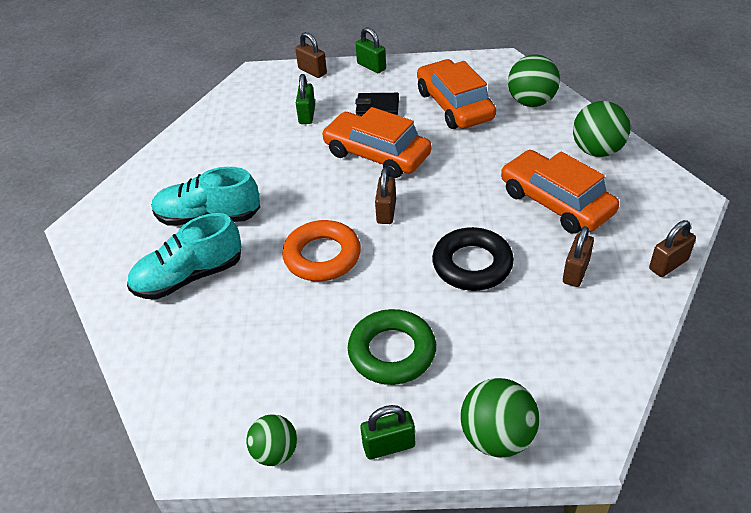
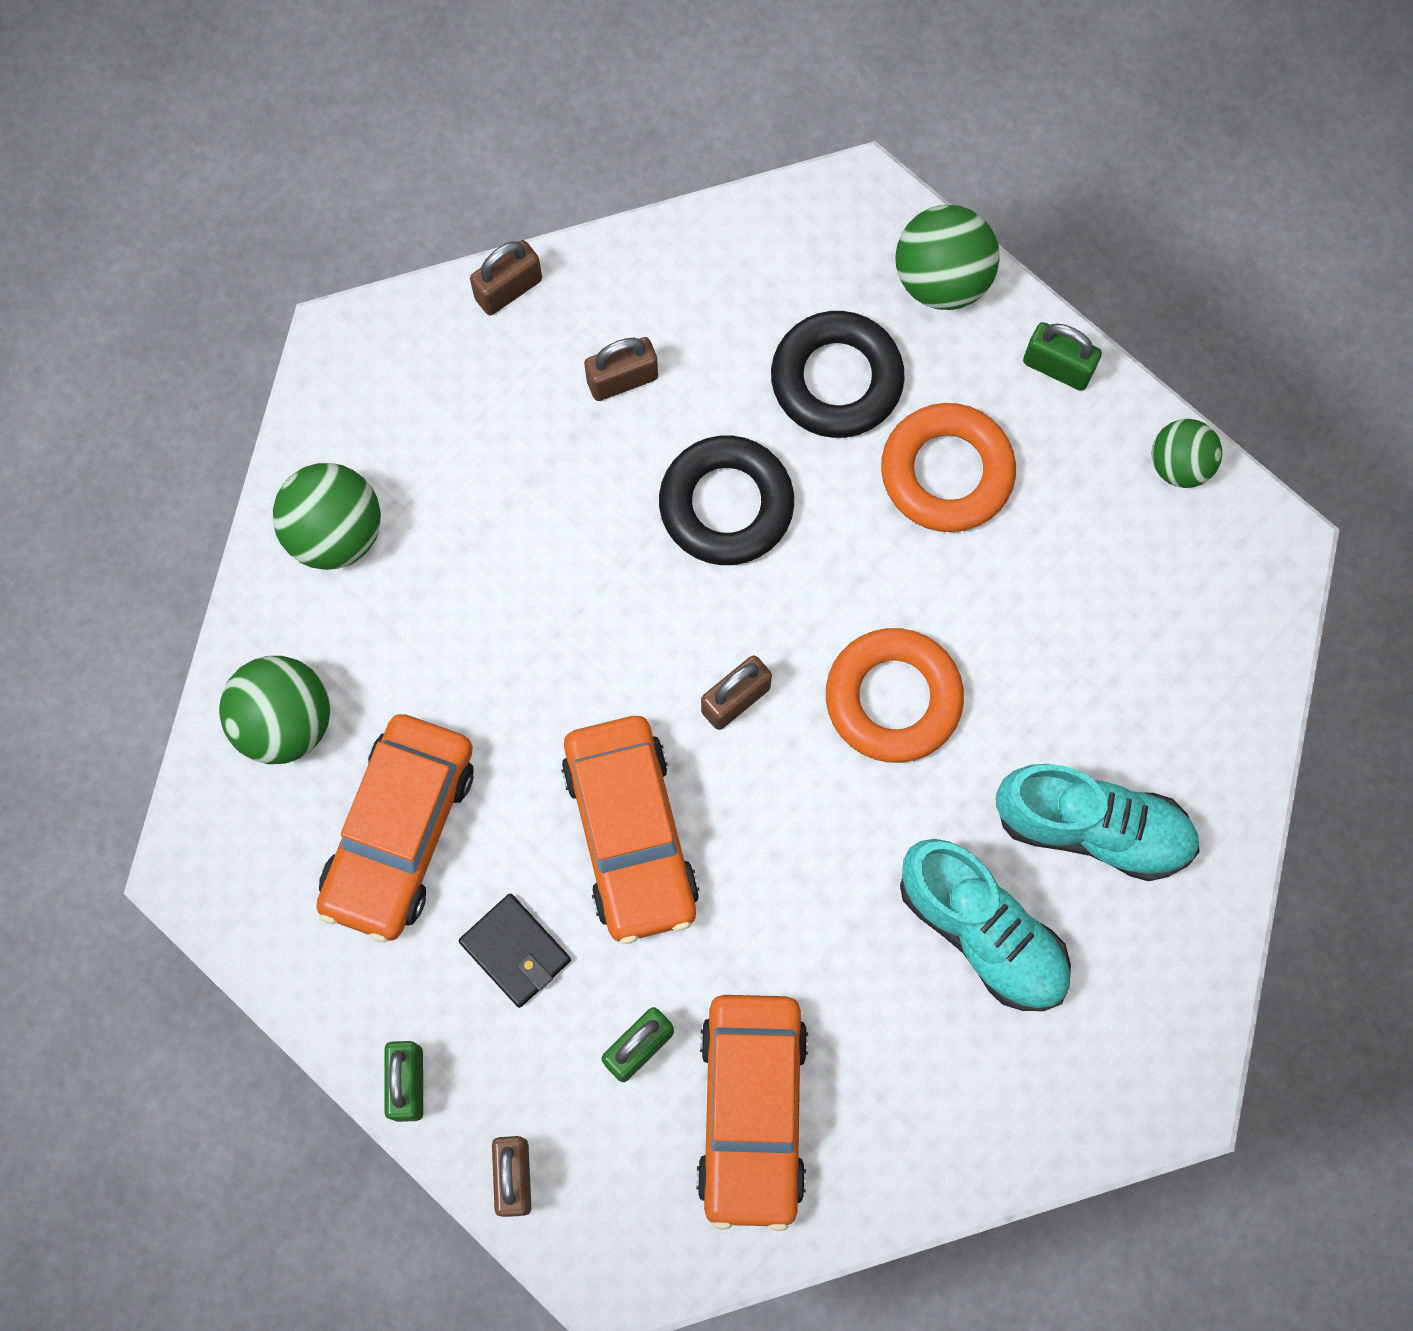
camera: 140 degrees left, 30 degrees up
green ring [348,309,436,385] -> orange ring [881,403,1016,532]
orange car [501,150,619,234] -> orange car moved to [696,995,808,1231]
brown padlock [649,220,696,277] -> brown padlock turned 45 degrees counterclockwise [470,240,542,315]
none -> black ring [771,311,905,438]

